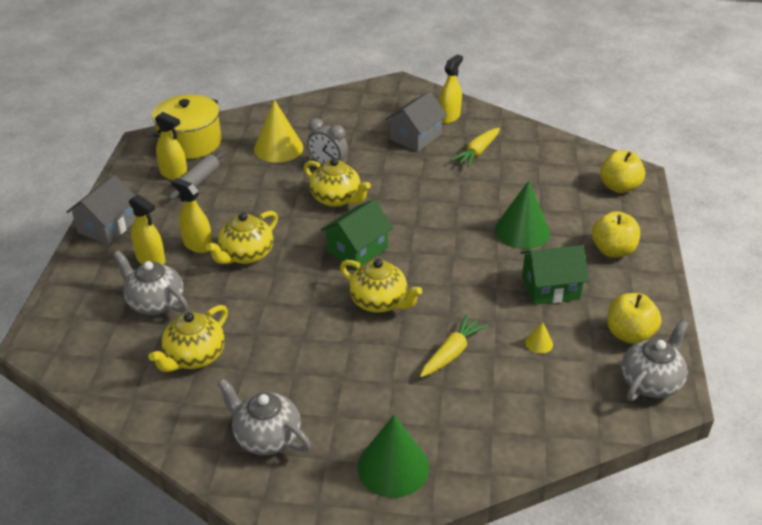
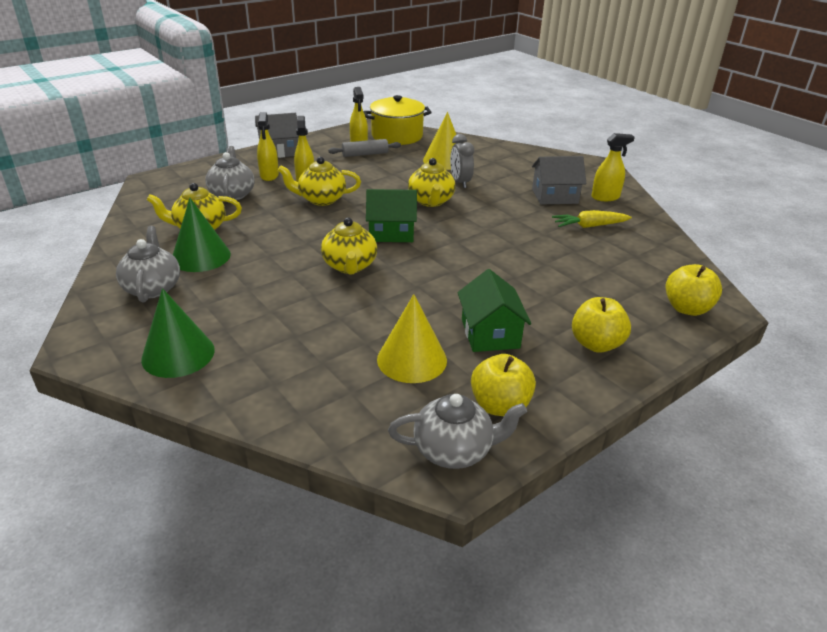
camera: 45 degrees right, 5 degrees down
yellow carrot [420,314,488,377] -> none
green cone [495,181,550,249] -> green cone moved to [173,198,231,272]
green house [520,245,589,305] -> green house turned 45 degrees clockwise [457,269,531,352]
yellow cone [525,321,553,354] -> yellow cone [377,294,447,383], size x2.29

